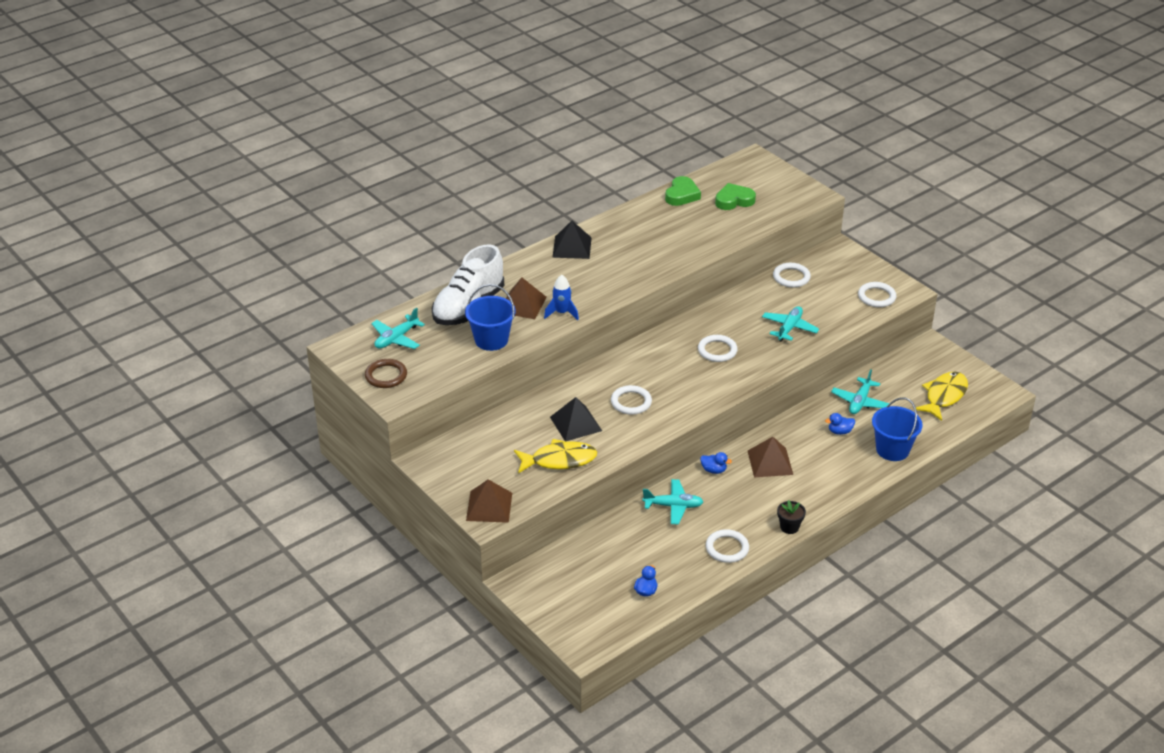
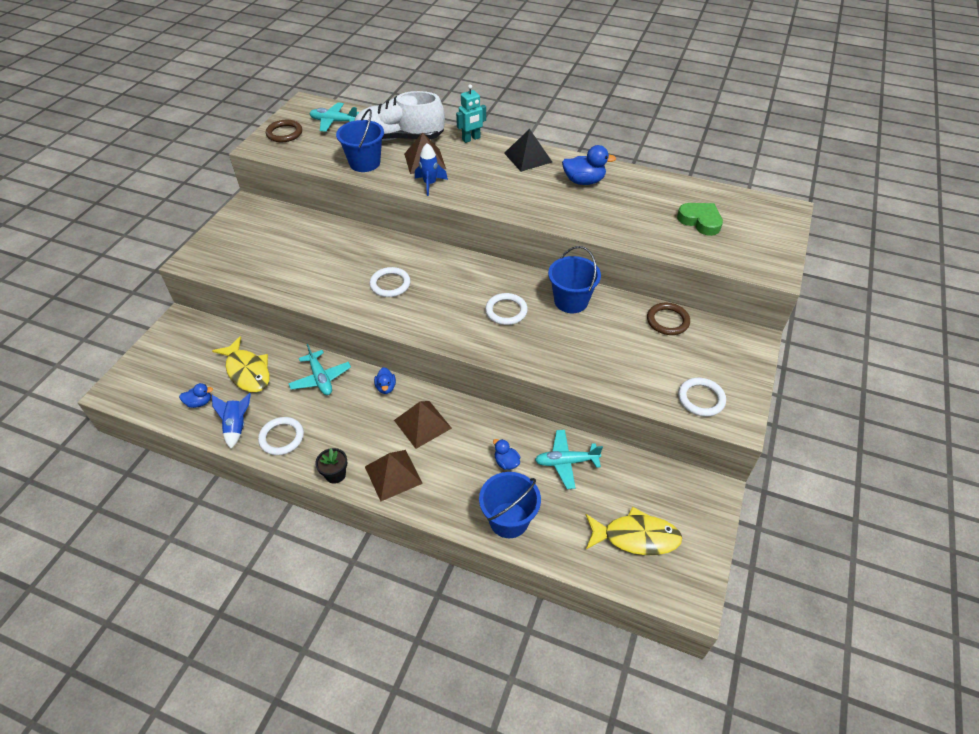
camera: 60 degrees right, 10 degrees up
brown pyramid [466,479,512,523] -> brown pyramid moved to [365,450,423,501]
yellow fish [514,439,597,474] -> yellow fish moved to [212,336,270,392]
black pyramid [550,397,602,441] -> none
green heart [665,176,701,206] -> none
turquoise plane [762,306,819,342] -> none
white ring [773,263,811,287] -> brown ring [647,303,690,335]
none -> blue rocket [212,393,251,449]
none -> turquoise robot [456,84,486,143]
none -> blue bucket [548,246,601,313]
none -> blue duck [562,145,616,185]

